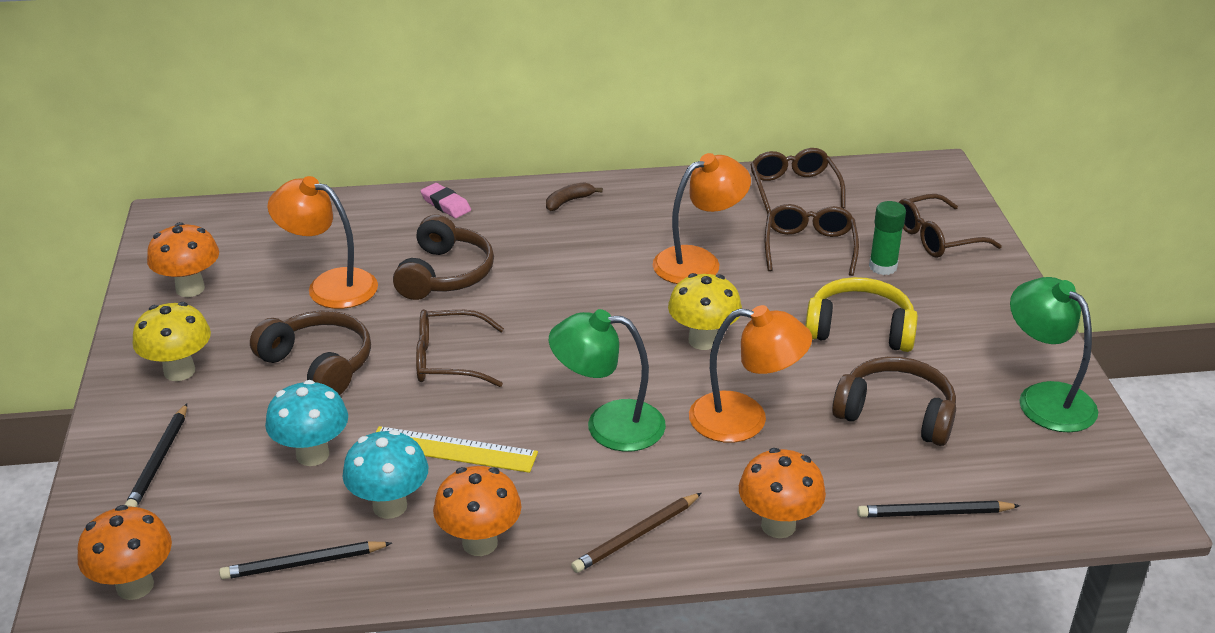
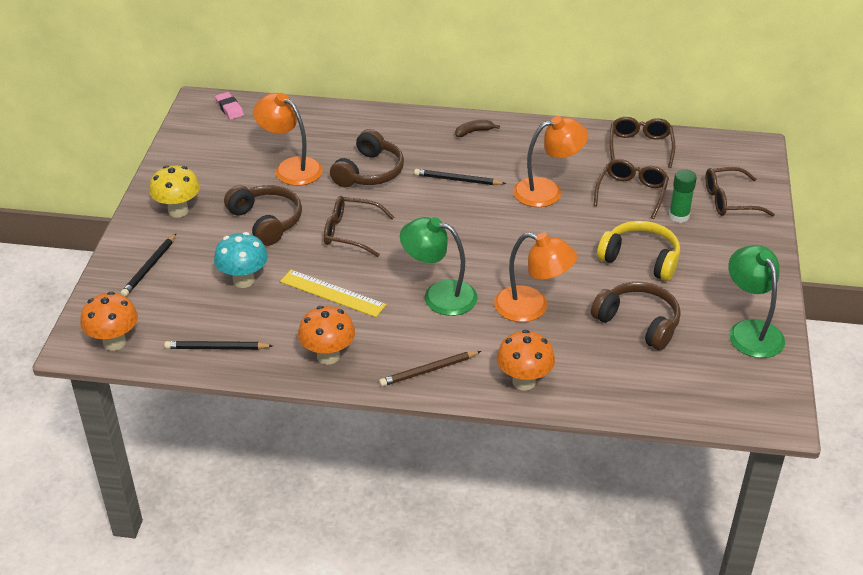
camera: 15 degrees right, 5 degrees up
orange mushroom [147,222,219,297] -> none
turquoise mushroom [342,430,428,519] -> none
pink eraser [420,183,471,218] -> pink eraser moved to [215,92,244,120]
yellow mushroom [668,273,742,350] -> none
black pencil [857,501,1020,517] -> black pencil moved to [414,169,506,185]

